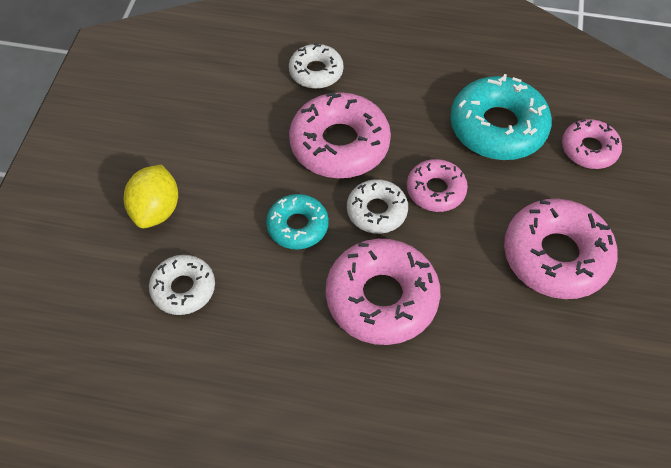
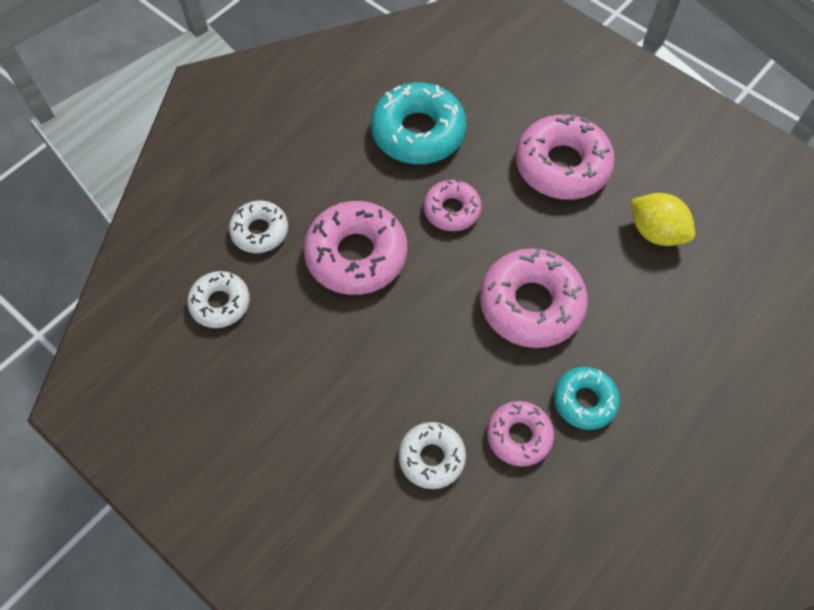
camera: 60 degrees left, 5 degrees up
yellow lemon [124,165,178,228] -> yellow lemon moved to [631,193,695,246]
turquoise donut [266,194,329,250] -> turquoise donut moved to [554,367,620,430]
white donut [347,179,408,234] -> white donut moved to [187,271,250,328]
pink donut [562,119,622,169] -> pink donut moved to [487,401,554,467]

